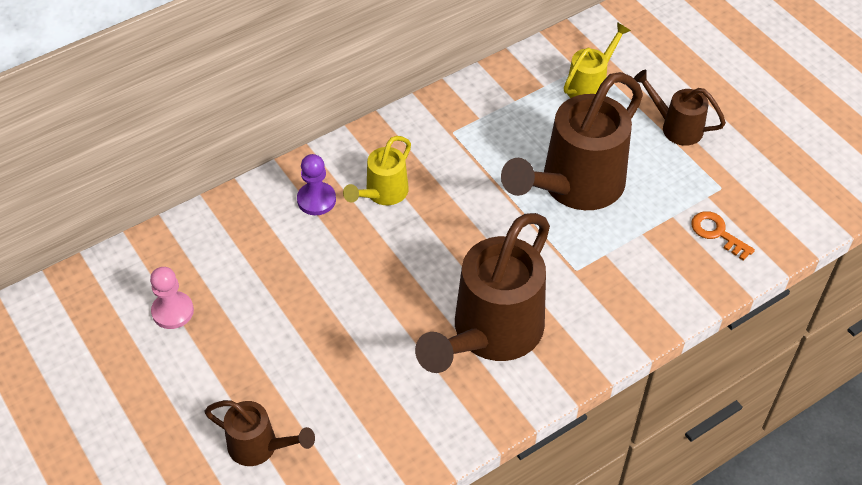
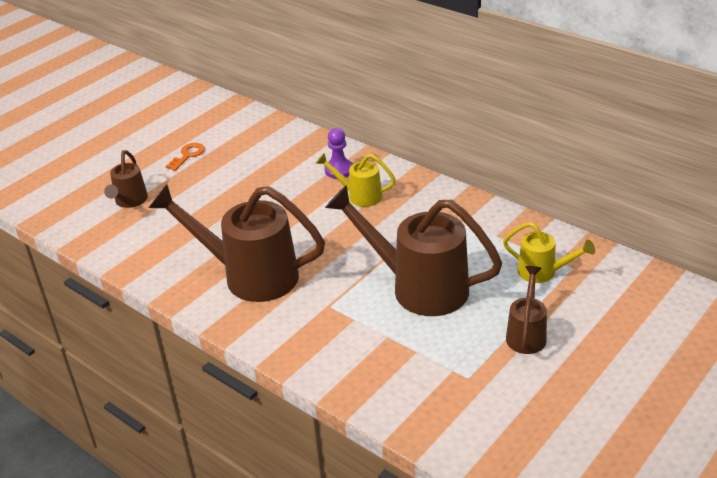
camera: 75 degrees right, 15 degrees down
pink pawn [150,267,194,329] -> none
orange key [691,211,755,261] -> orange key moved to [166,143,205,171]

